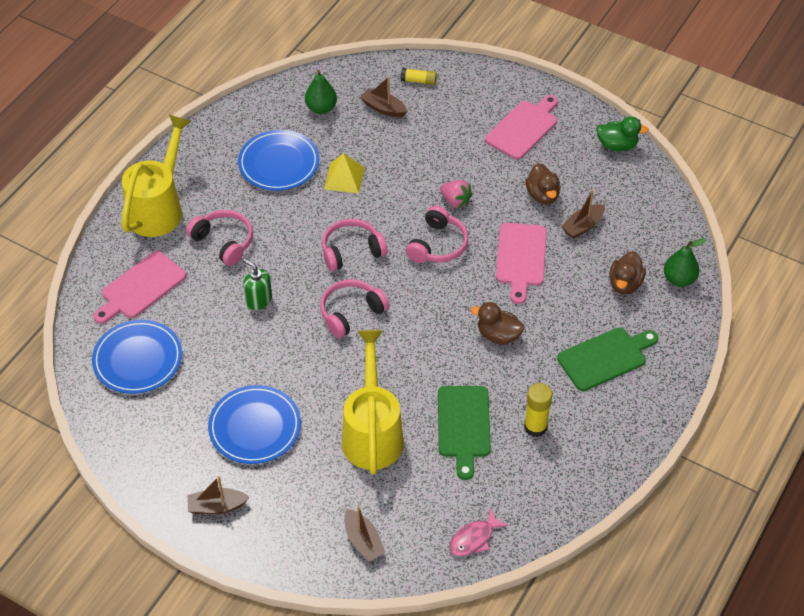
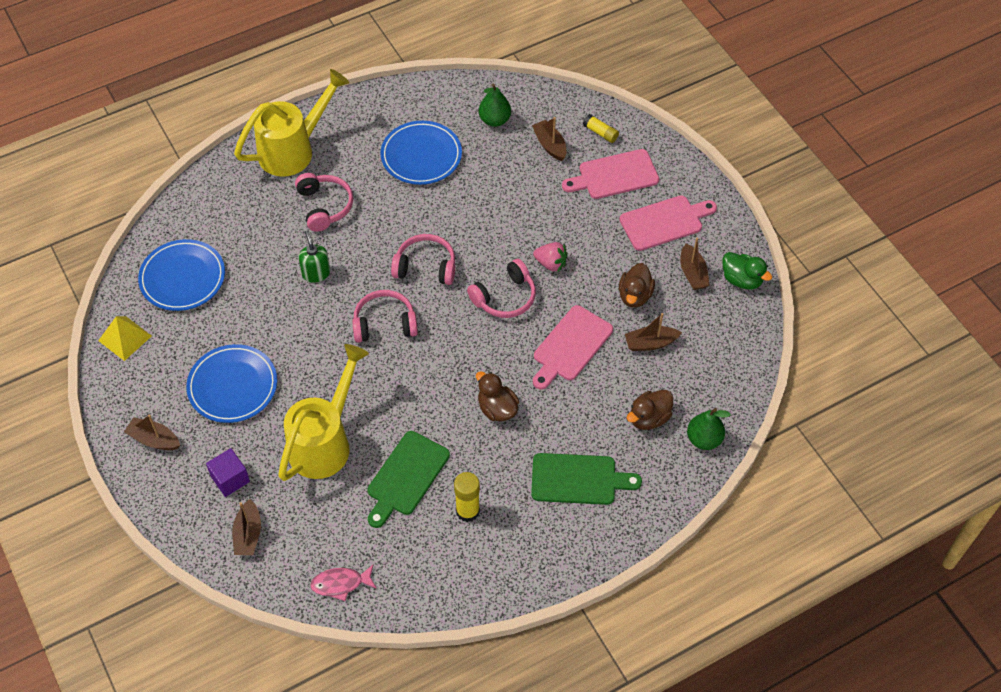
camera: 30 degrees right, 5 degrees up
pink cutting board [93,251,186,324] -> pink cutting board moved to [562,149,659,199]
yellow pyramid [324,153,365,193] -> yellow pyramid moved to [98,316,152,361]
pink strawberry [440,180,473,208] -> pink strawberry turned 45 degrees counterclockwise [533,242,568,272]
none -> purple cube [206,448,250,497]
none -> brown boat [680,238,710,290]

